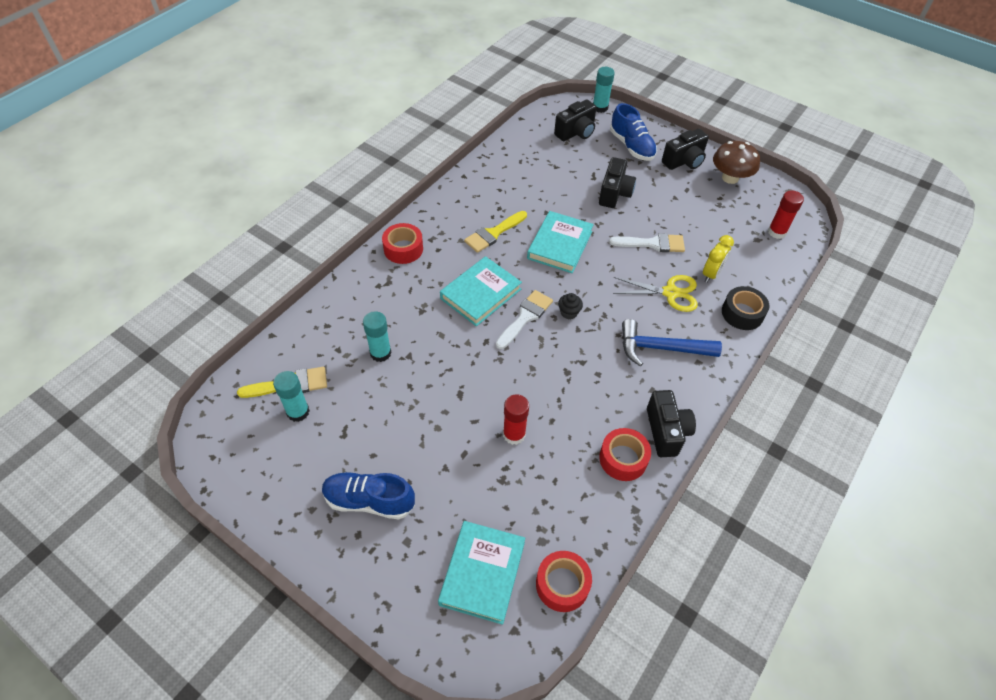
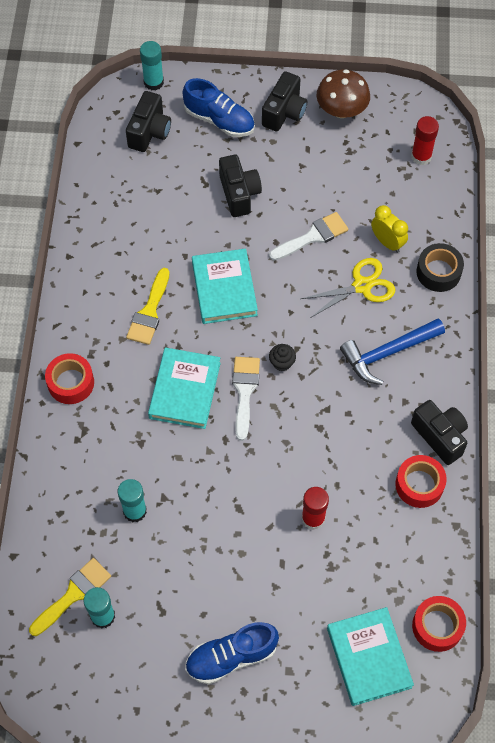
camera: 30 degrees left, 10 degrees up
yellow clock [703,235,734,283] -> yellow clock turned 45 degrees counterclockwise [371,205,408,253]

